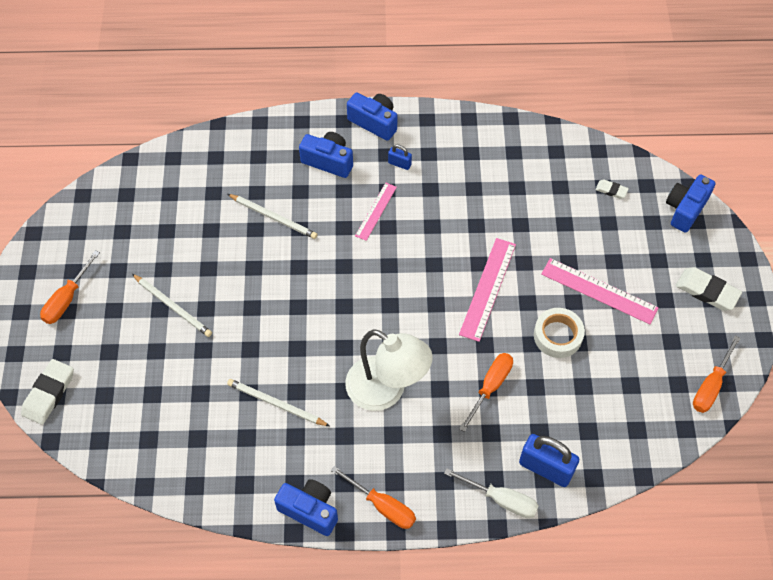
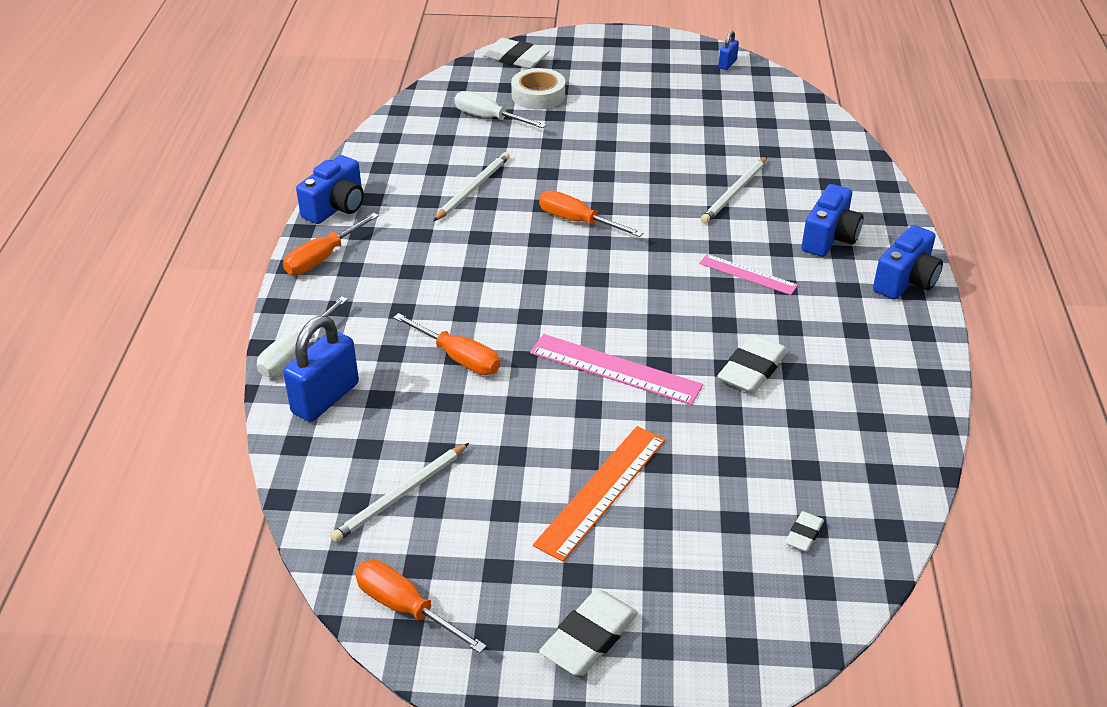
camera: 95 degrees right, 20 degrees down
orange screwdriver [40,250,100,324] -> orange screwdriver moved to [539,190,643,237]
white pencil [132,274,212,337] -> white pencil moved to [330,443,469,542]
white lamp [345,329,433,411] -> none
blue padlock [388,144,412,170] -> blue padlock moved to [718,31,739,70]
white tape [534,308,585,358] -> white tape moved to [511,68,565,110]
pink ruler [541,258,659,324] -> orange ruler [533,426,666,562]
blue camera [666,174,716,233] -> none
none -> white screwdriver [454,91,546,128]
none -> white eraser [717,334,788,394]

